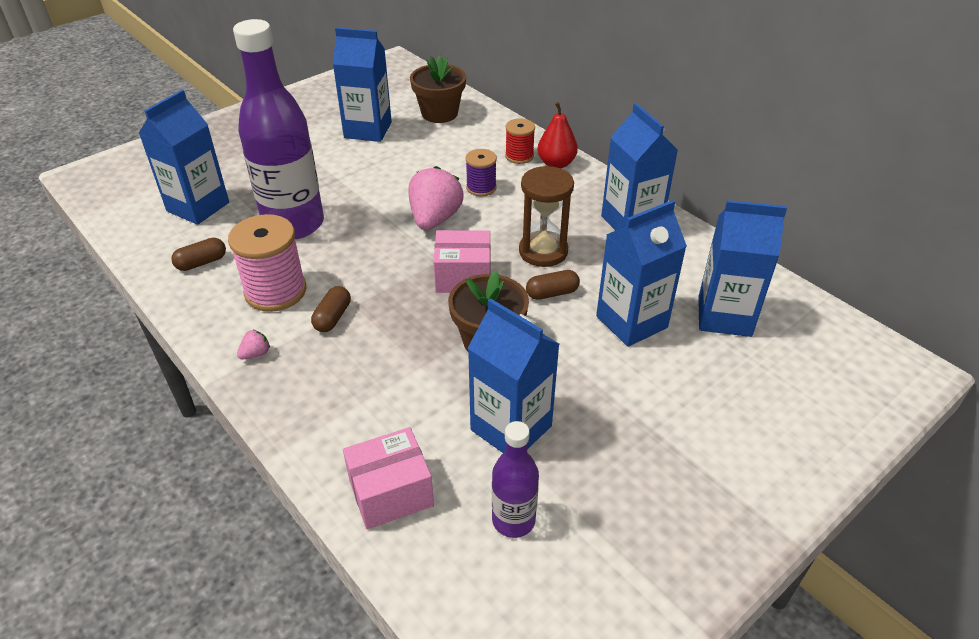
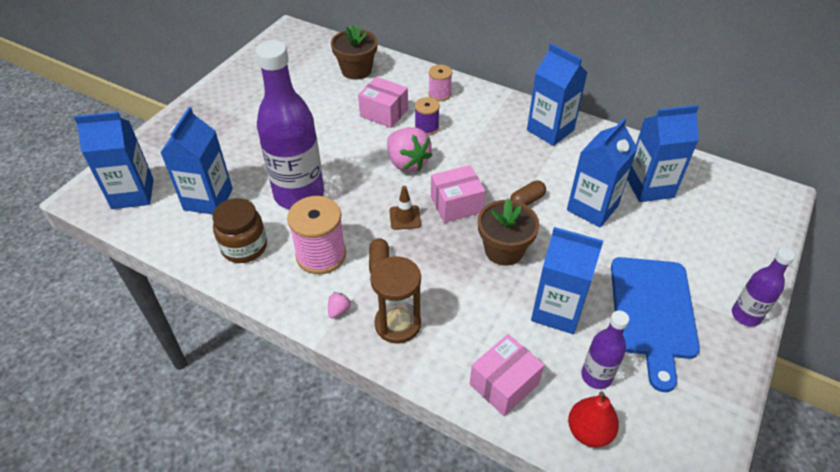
camera: 20 degrees left, 5 degrees up
brown capsule [171,238,226,271] -> brown jar [212,198,267,263]
blue carton [333,27,392,142] -> blue carton moved to [74,112,154,209]
pink strawberry [409,166,464,230] -> pink strawberry turned 150 degrees clockwise [387,127,432,172]
red spool [505,118,535,164] -> pink spool [428,65,452,101]
brown hourglass [519,166,574,267] -> brown hourglass moved to [370,256,421,344]
red pear [537,102,578,169] -> red pear moved to [568,391,619,448]
none -> pink box [358,77,408,128]
none -> brown traffic cone [389,186,421,230]
none -> blue cutting board [611,257,700,392]
none -> purple bottle [732,248,795,327]

